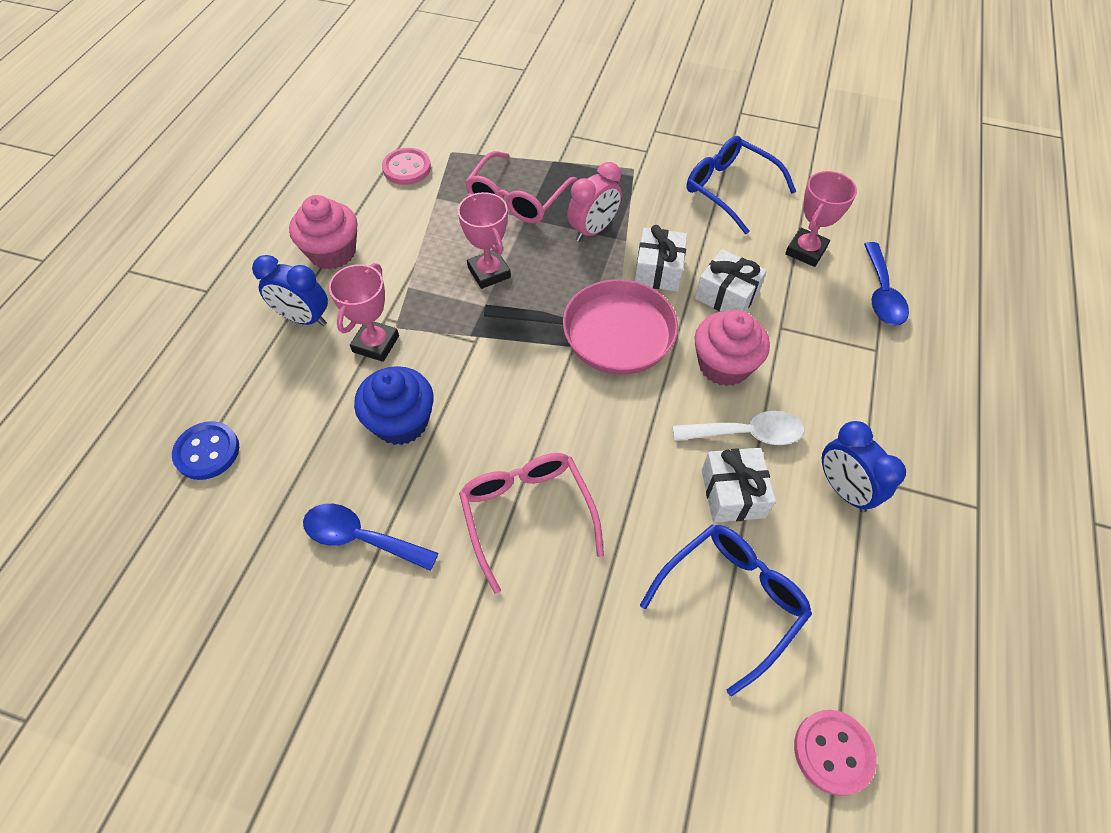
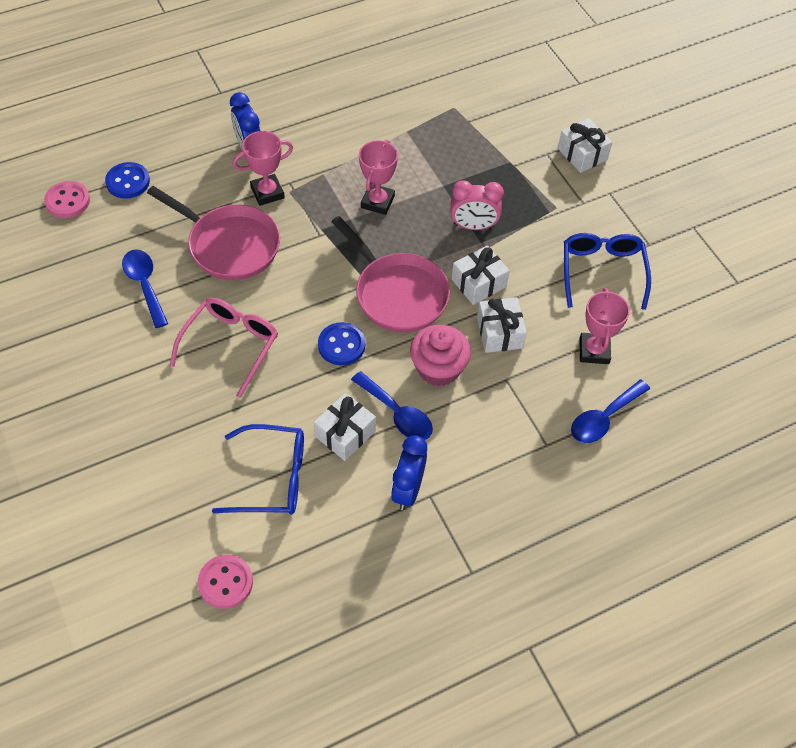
camera: 45 degrees right, 0 degrees up
pink cupcake [289,195,357,270] -> none
blue cupcake [354,366,434,445] -> pink pan [147,186,280,280]
pink button [382,148,431,185] -> pink button moved to [44,181,90,218]
pink glasses [465,151,577,223] -> none
white spoon [673,411,804,445] -> blue spoon [351,371,433,440]
pink trophy [785,171,857,267] -> pink trophy turned 75 degrees counterclockwise [579,288,630,364]
none -> blue button [318,322,365,365]
none -> white gift [558,118,612,173]

